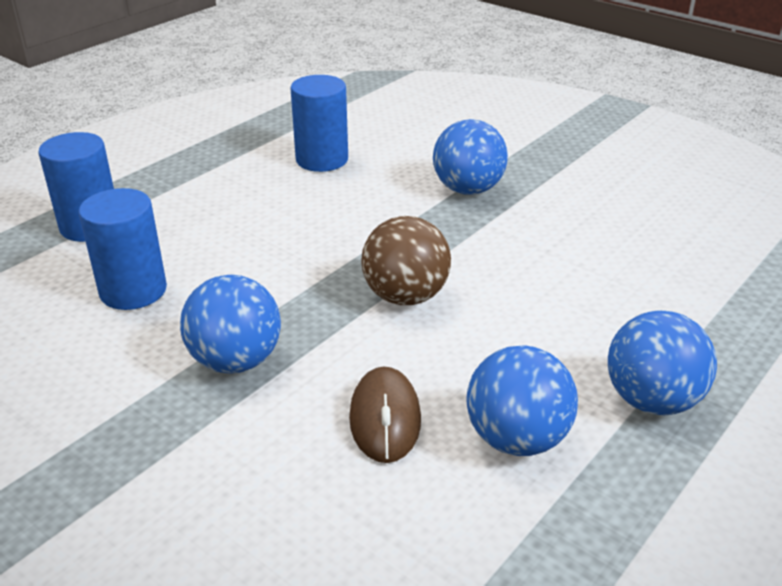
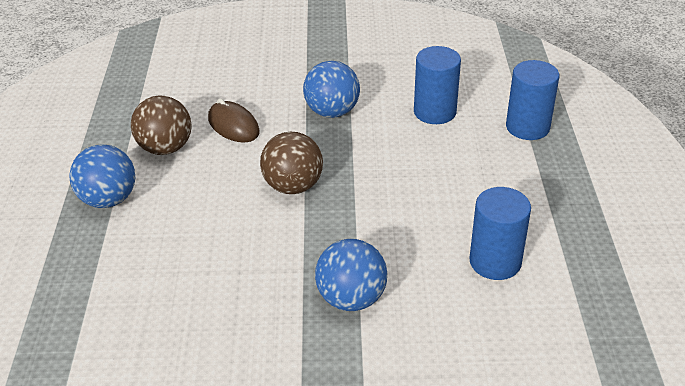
camera: 140 degrees right, 5 degrees up
blue ball [467,345,578,456] -> brown ball [131,95,192,155]

